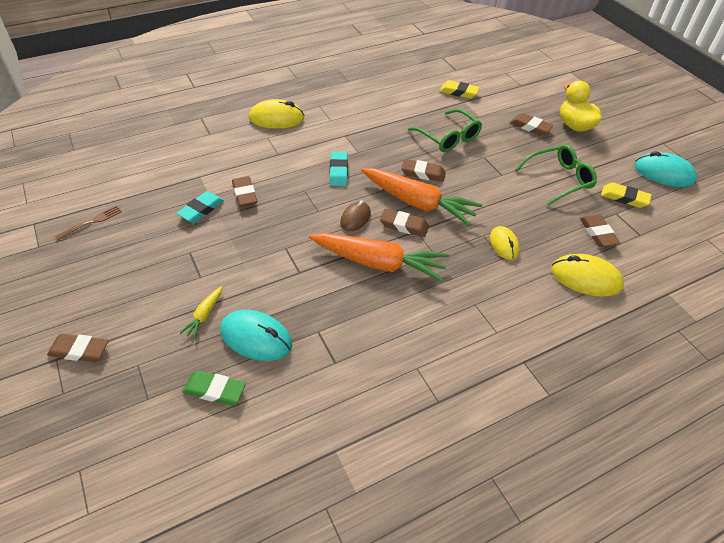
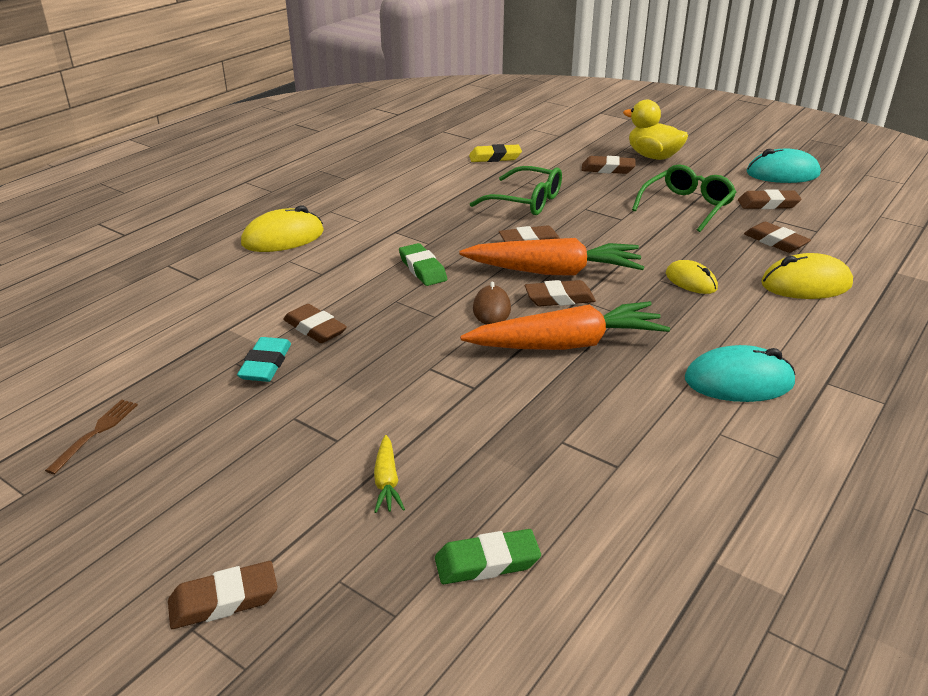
camera: 25 degrees left, 15 degrees down
turquoise mouse [220,310,292,361] -> turquoise mouse moved to [685,345,796,402]
turquoise eraser [330,152,348,186] -> green eraser [399,243,447,286]
yellow eraser [601,182,652,208] -> brown eraser [738,189,801,209]

